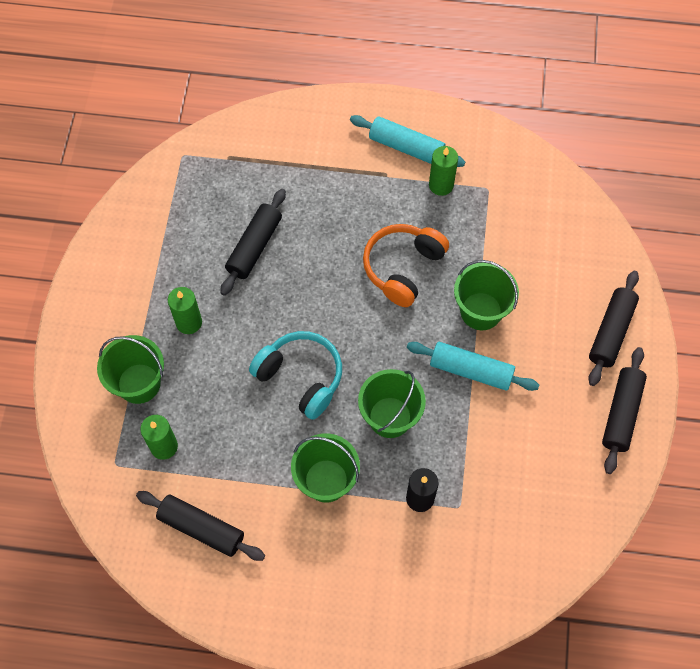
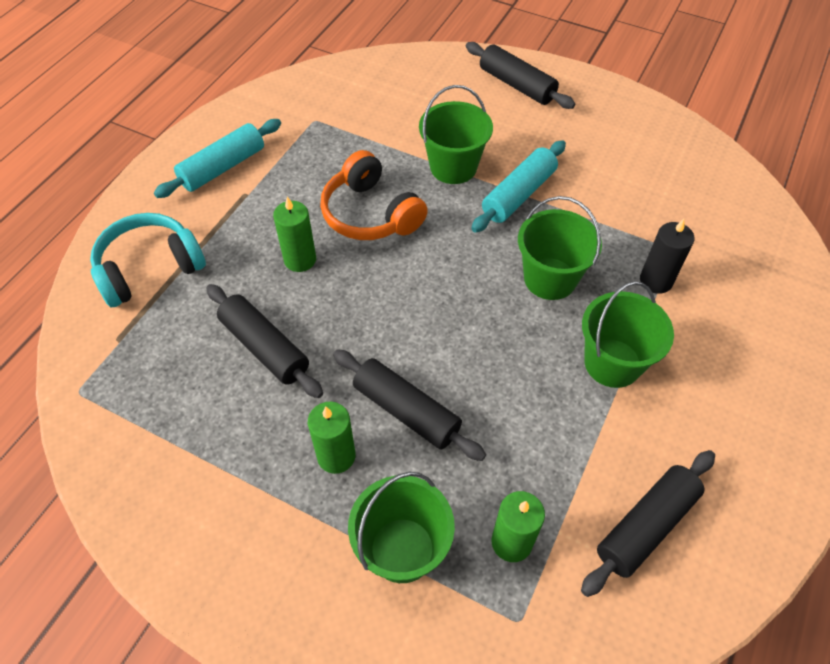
camera: 70 degrees left, 10 degrees down
turquoise headphones [249,331,342,420] -> turquoise headphones moved to [90,213,206,307]
green candle [429,146,458,196] -> green candle moved to [273,197,316,272]
black rolling pin [602,347,647,474] -> black rolling pin moved to [333,349,486,461]

